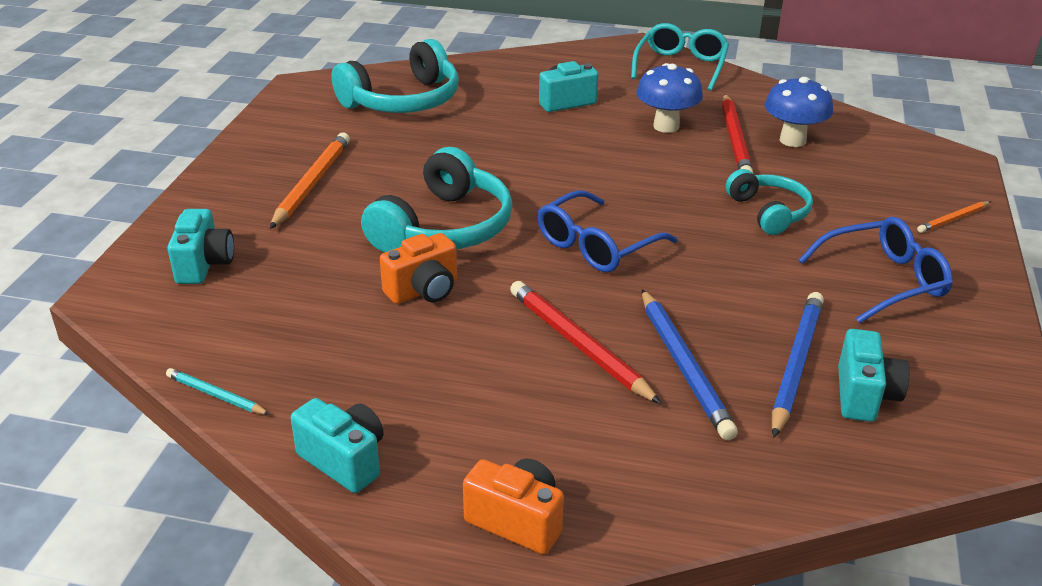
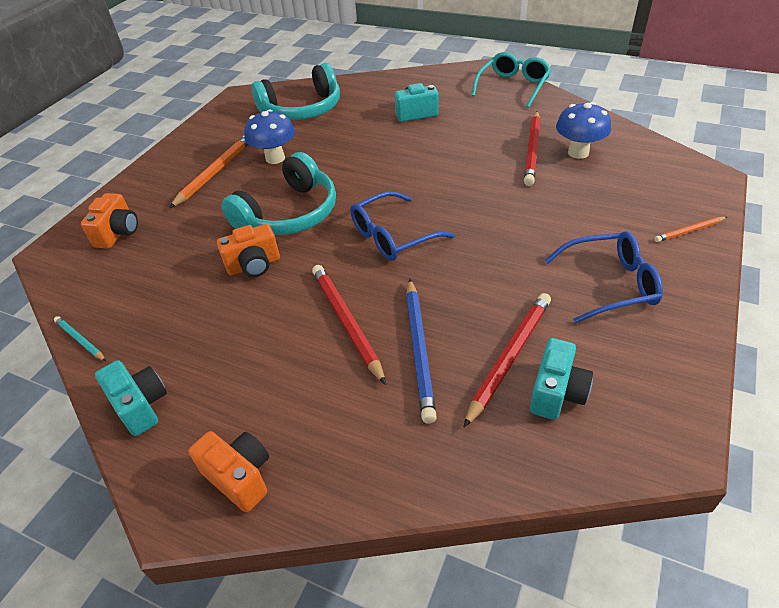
camera: 15 degrees right, 10 degrees up
turquoise camera [167,209,234,284] -> orange camera [81,193,138,248]
blue mushroom [636,63,703,133] -> blue mushroom moved to [244,109,295,164]
turquoise headphones [726,169,813,235] -> none
blue pencil [772,292,824,438] -> red pencil [463,293,551,428]

